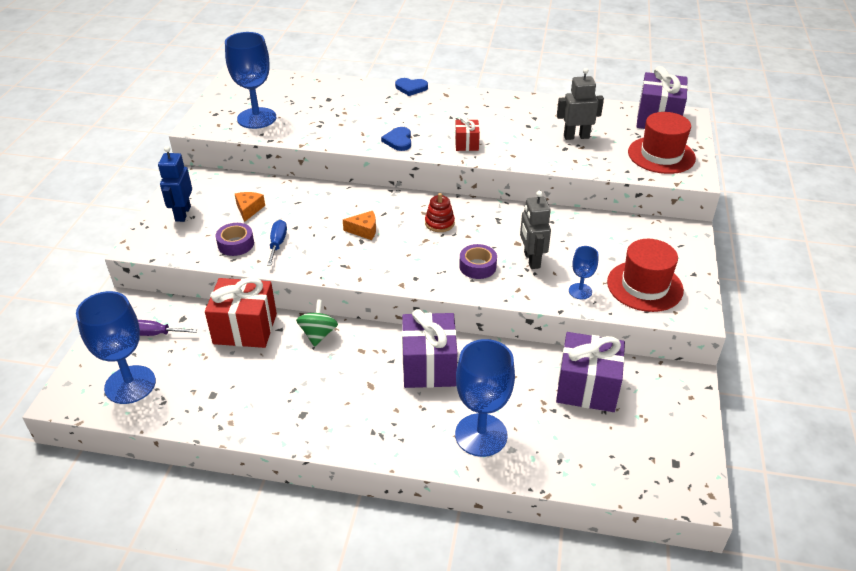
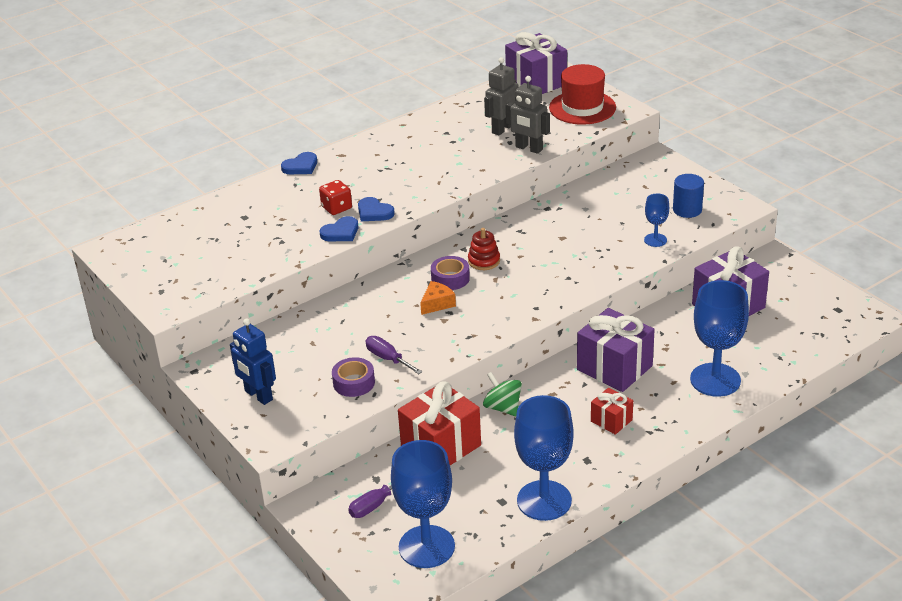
camera: 45 degrees left, 5 degrees down
blue goblet [225,32,276,129] -> blue goblet moved to [514,395,574,521]
orange cheese [235,192,265,222] -> none
blue screwdriver [267,220,287,266] -> purple screwdriver [365,336,422,374]
red gift [455,116,480,151] -> red gift moved to [591,387,633,435]
purple tape [459,244,497,279] -> purple tape moved to [431,256,470,290]
grey robot [520,191,551,269] -> grey robot moved to [506,76,550,154]
red hat [607,239,684,312] -> blue cylinder [673,174,704,218]
none -> red dice [319,180,352,215]
none -> blue heart [320,216,358,241]

